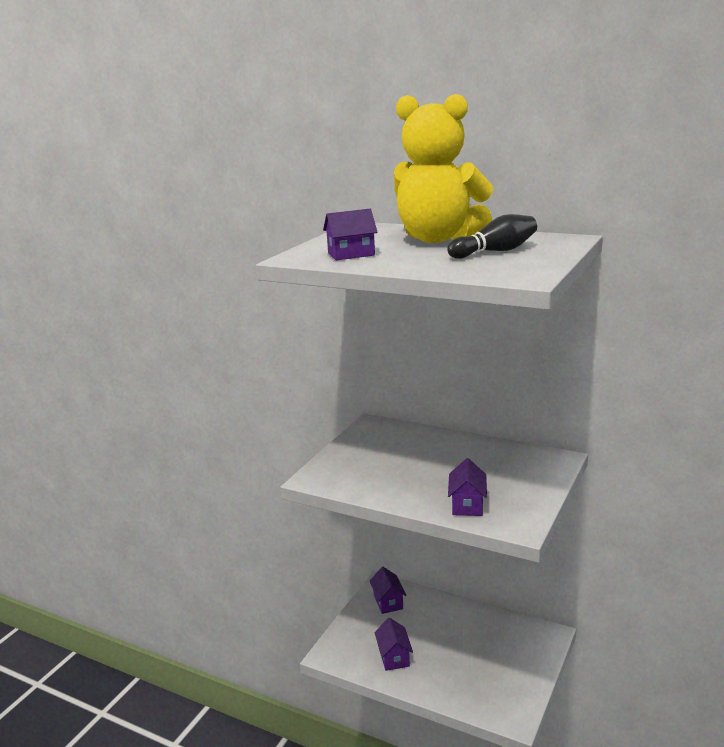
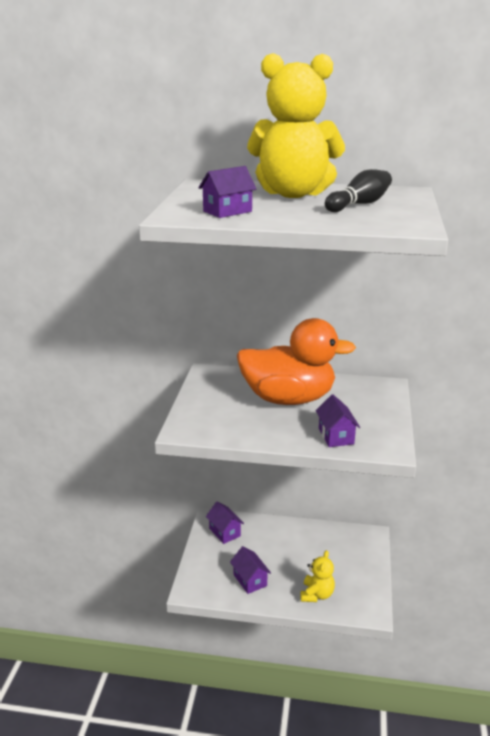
camera: 20 degrees left, 5 degrees up
none -> orange duck [237,318,356,405]
none -> yellow teddy bear [301,550,335,602]

